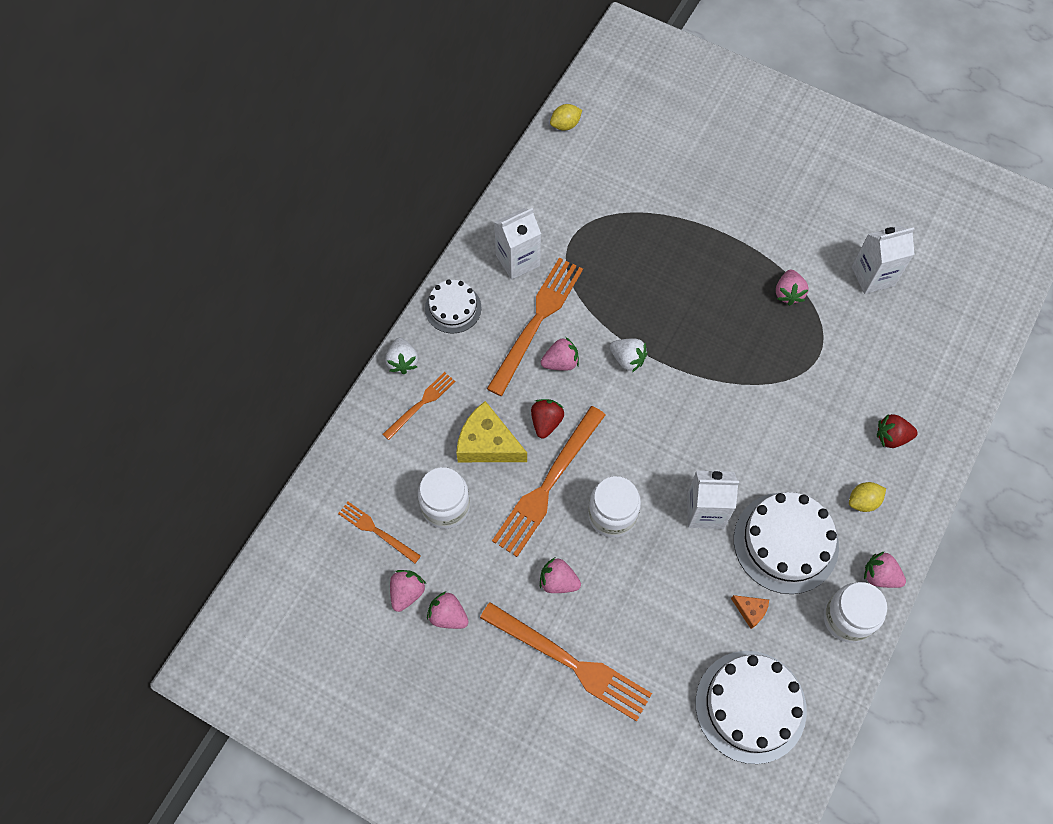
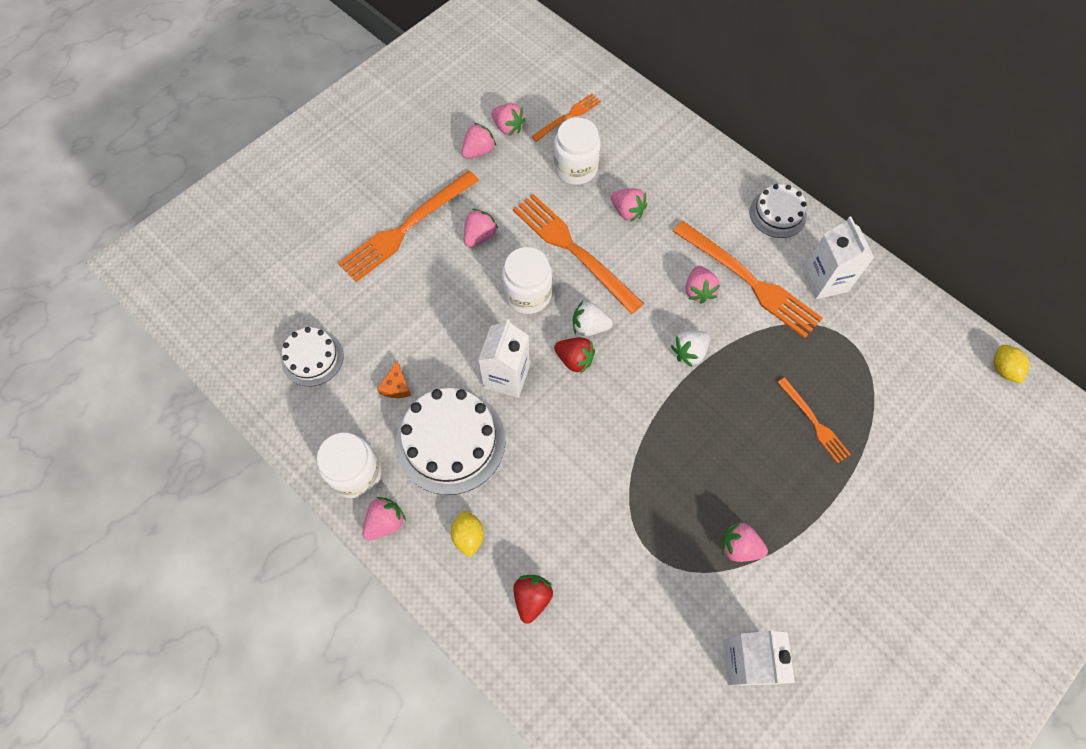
camera: 105 degrees right, 0 degrees up
orange fork [383,372,455,440] -> orange fork moved to [777,377,851,463]
white strawberry [385,338,418,375] -> white strawberry moved to [573,301,613,336]
yellow cheese [456,401,527,462] -> pink strawberry [611,188,647,222]
red strawberry [531,399,564,439] -> red strawberry moved to [554,337,595,374]
white cake [696,651,807,764] -> white cake [281,327,344,387], size x0.59
orange cheese [731,595,769,629] -> orange cheese turned 45 degrees counterclockwise [377,360,411,398]

